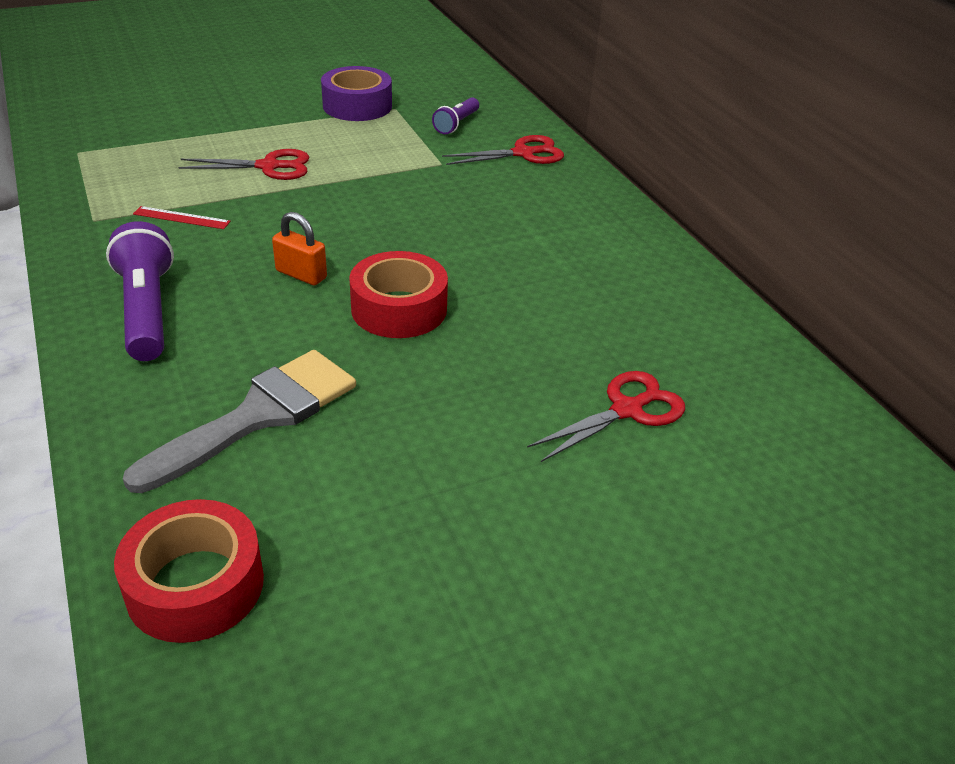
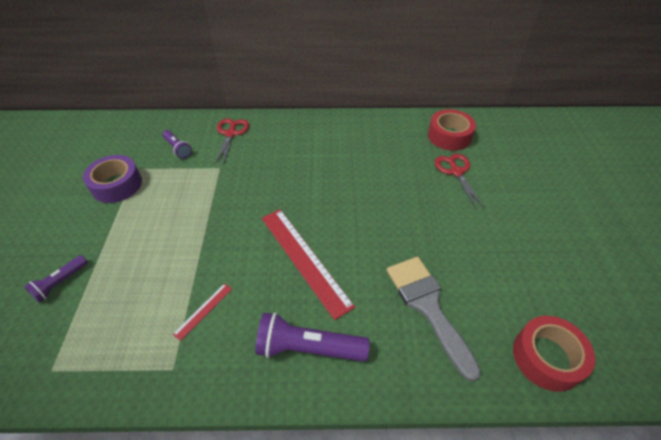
camera: 65 degrees left, 10 degrees up
red scissors [178,149,309,180] -> none
orange padlock [272,212,327,286] -> red ruler [262,209,355,320]
red tape [349,251,448,338] -> red tape moved to [428,109,476,151]
none -> purple flashlight [24,255,88,303]

